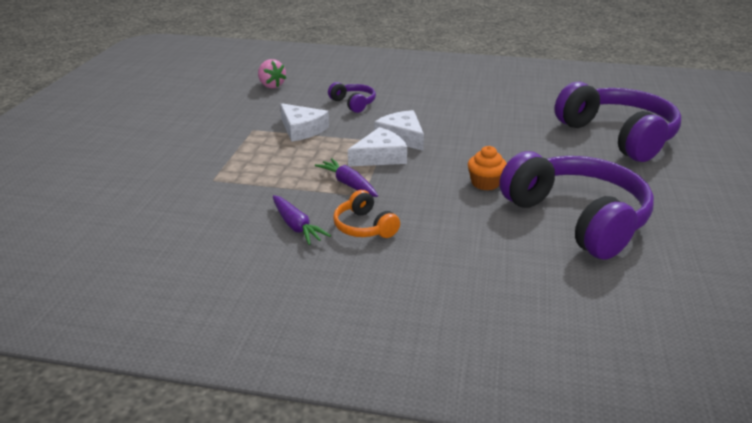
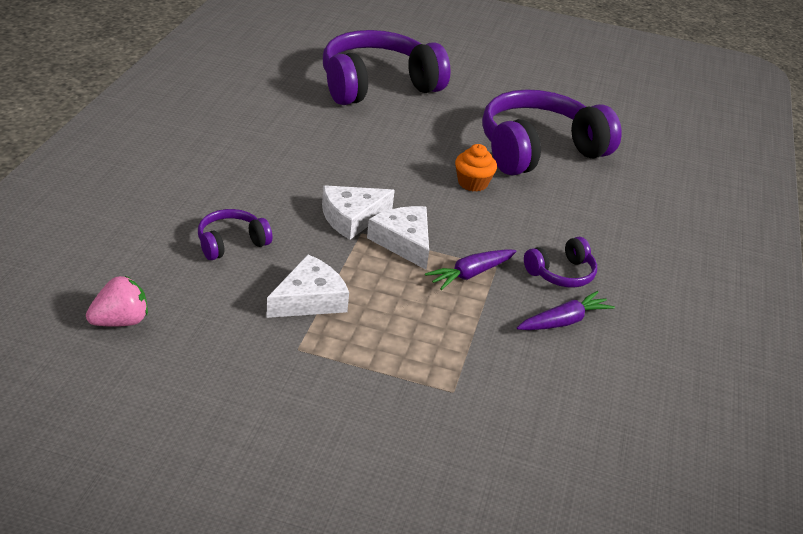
camera: 90 degrees left, 5 degrees up
orange headphones [333,190,400,238] -> purple headphones [524,237,597,288]

